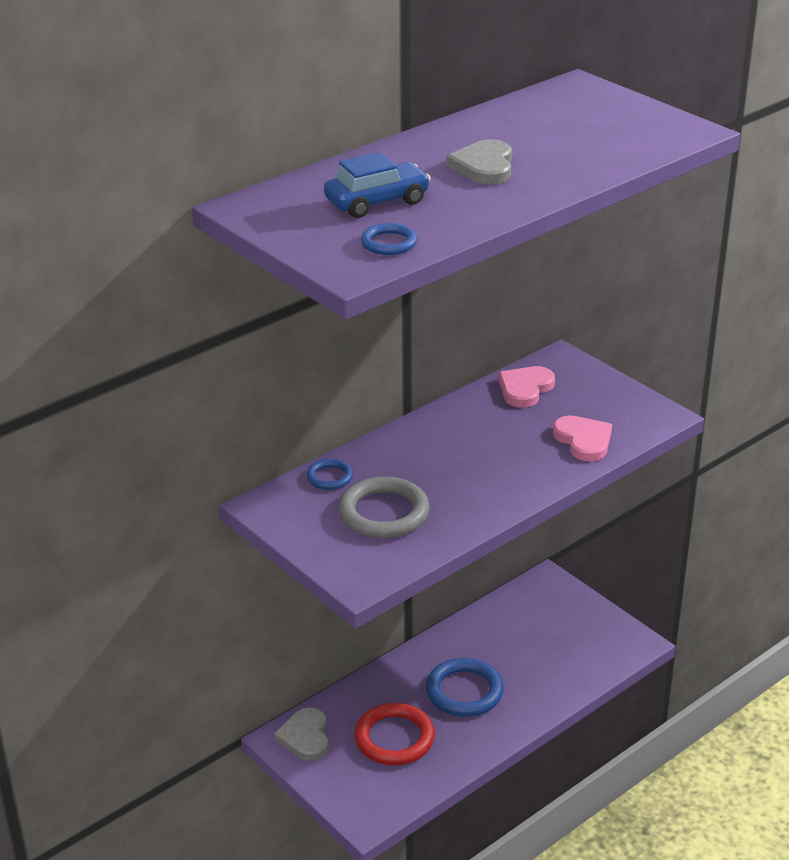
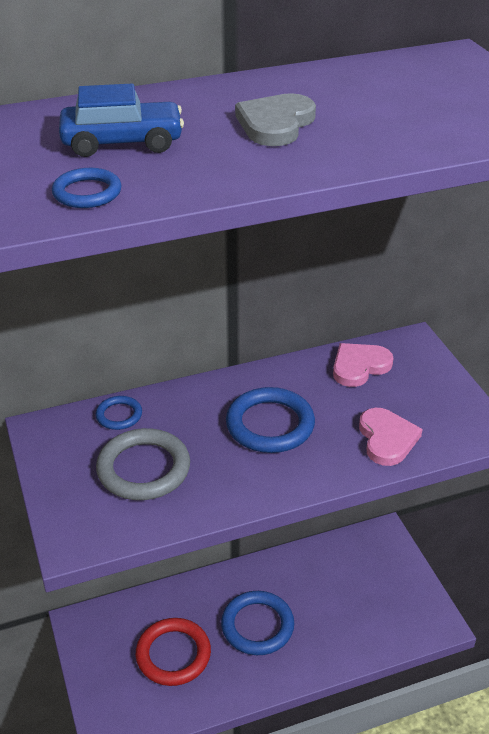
camera: 20 degrees right, 5 degrees up
grey heart [274,707,329,761] -> none
none -> blue ring [226,387,315,453]

